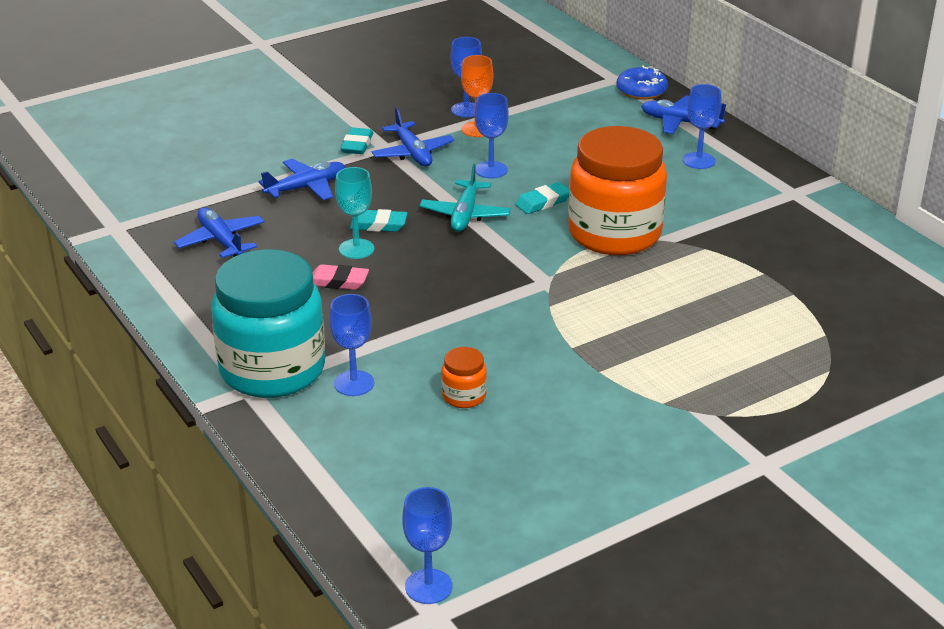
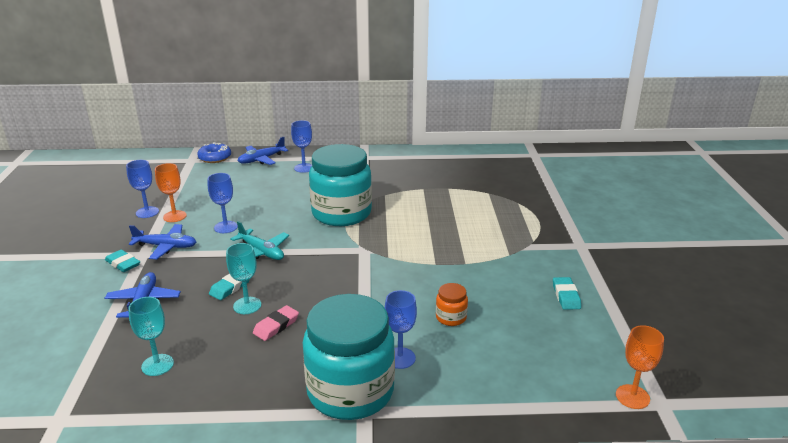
camera: 60 degrees left, 5 degrees down
blue plane [174,207,264,258] -> turquoise goblet [128,297,174,376]
blue goblet [402,487,452,604] -> orange goblet [616,325,664,409]
turquoise eraser [515,182,569,214] -> turquoise eraser moved to [553,277,581,310]
orange jar [568,126,667,255] -> turquoise jar [309,144,372,226]

